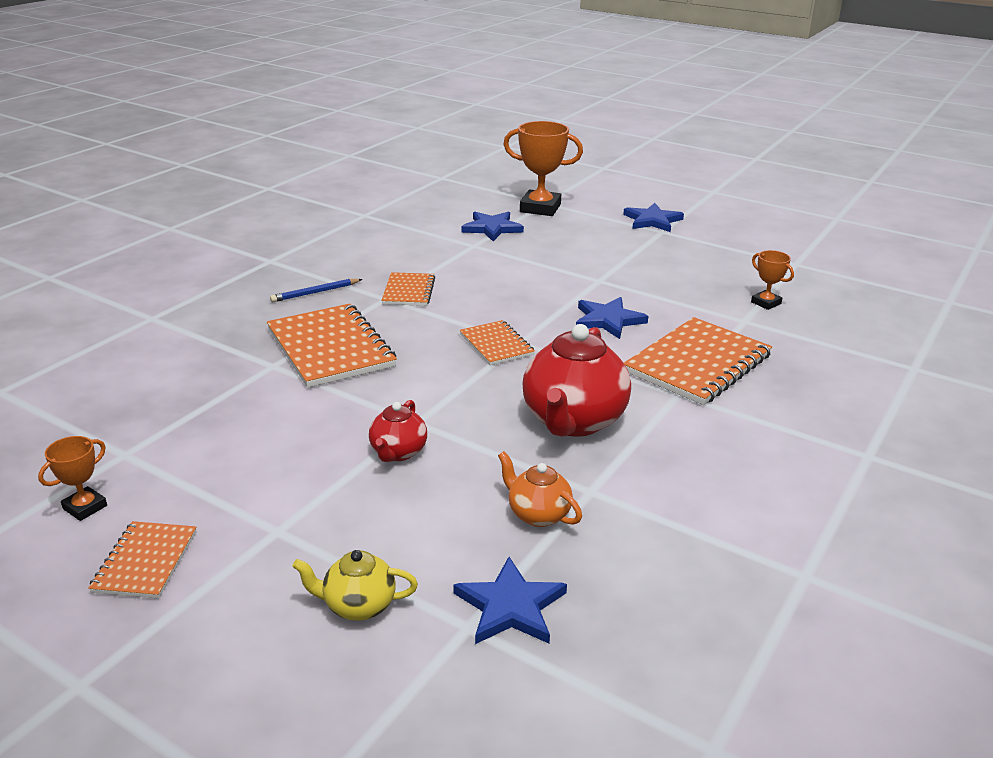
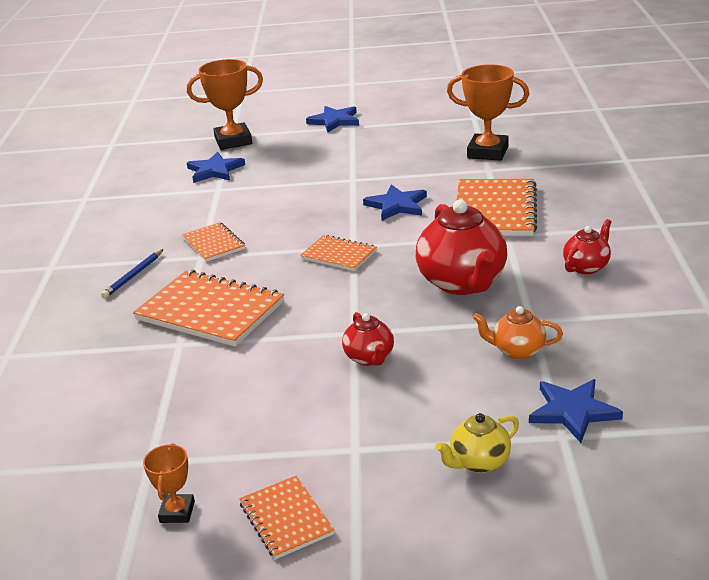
camera: 30 degrees left, 0 degrees up
orange trophy [751,250,794,310] -> orange trophy [447,64,529,161], size x1.95
none -> red teapot [563,219,612,274]

